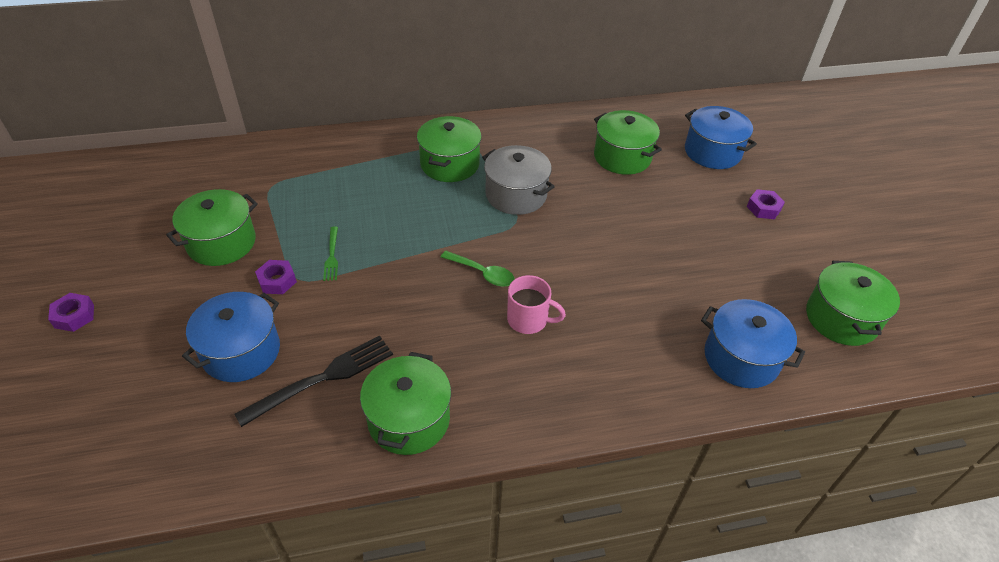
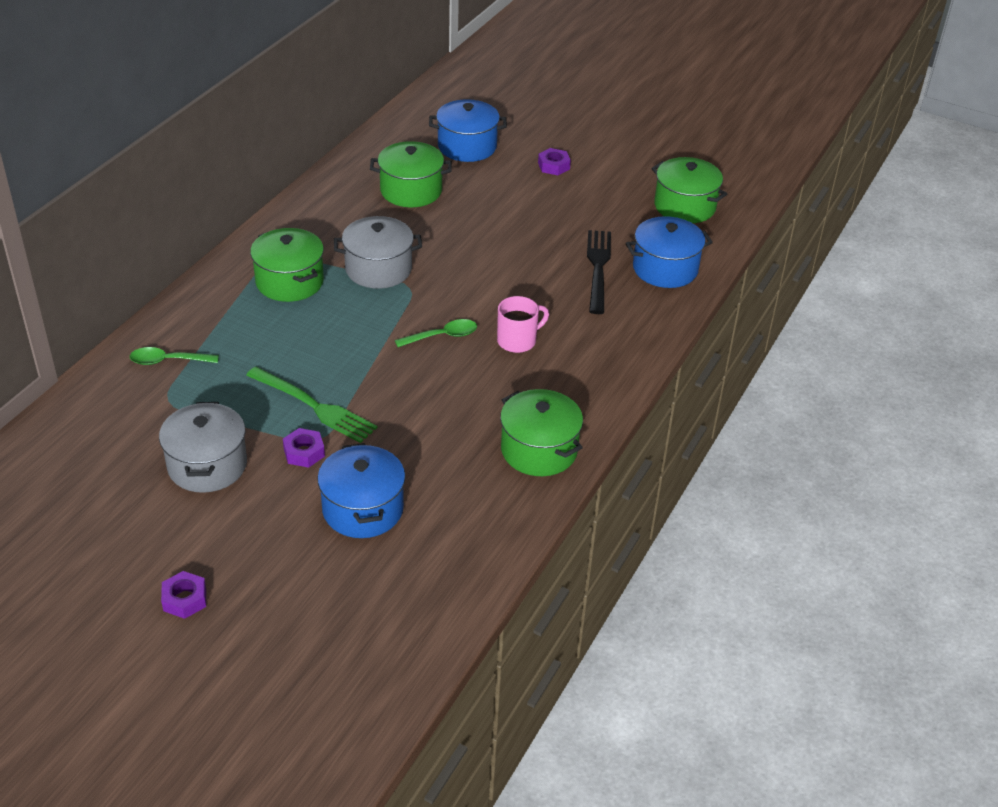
camera: 50 degrees left, 5 degrees down
green pot [166,189,258,266] -> grey pot [159,402,247,493]
black fork [235,335,393,427] -> black fork moved to [587,230,611,314]
green fork [323,227,338,281] -> green fork [246,367,378,443], size x1.89
none -> green spoon [130,347,219,365]

